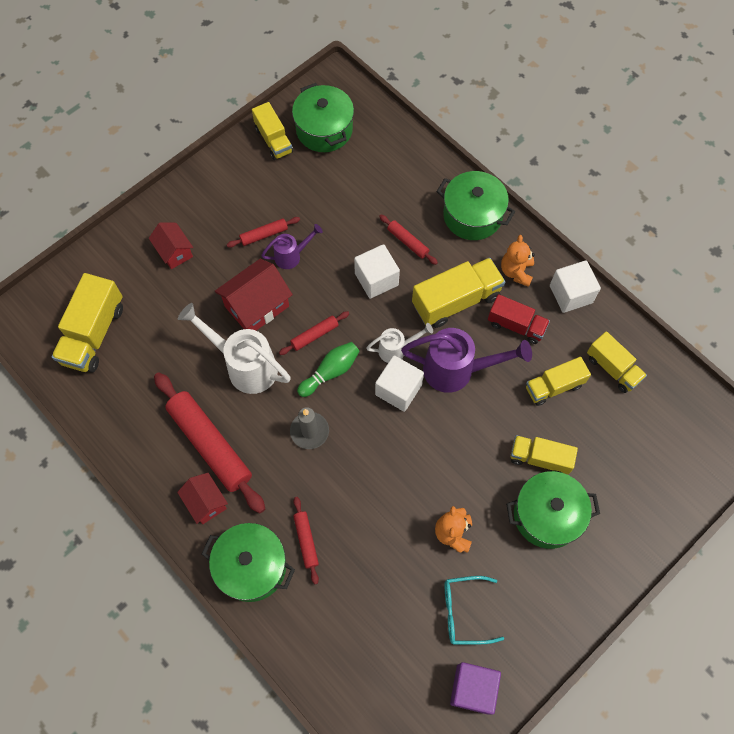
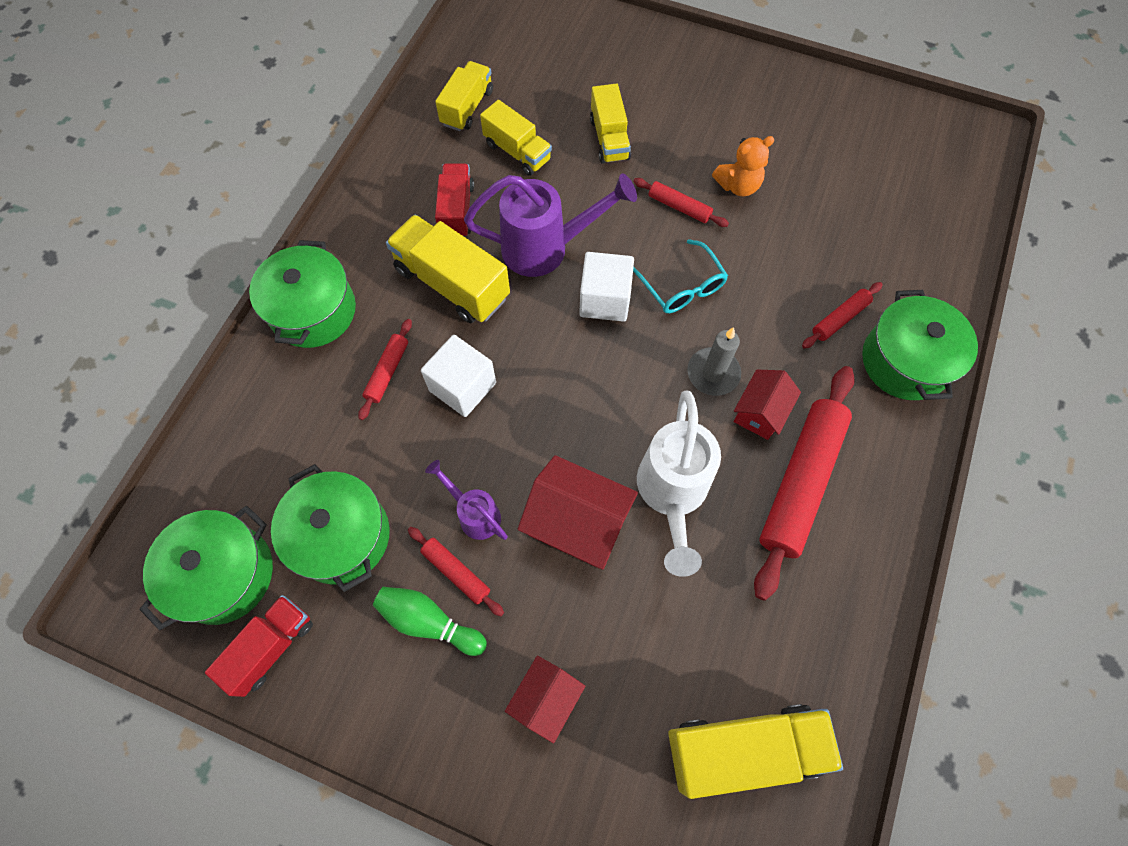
camera: 115 degrees left, 0 degrees up
red house [177,473,228,524] -> red house moved to [734,370,801,440]
yellow truck [252,102,293,160] -> red truck [205,595,313,697]
red rolling pin [279,311,349,355] -> red rolling pin moved to [633,178,729,227]
green bowling pin [297,342,360,397] -> green bowling pin moved to [373,587,487,656]
white watering can [366,323,433,363] -> none
purple watering can [401,328,532,393] -> purple watering can turned 105 degrees clockwise [464,173,637,277]
turquoise glasses [445,576,504,645] -> turquoise glasses moved to [633,239,728,313]
purple cube [450,662,501,714] -> none
orange teddy bear [501,235,535,287] -> none
green pot [506,471,600,549] -> green pot moved to [271,464,390,592]
white cube [550,260,601,313] -> none

